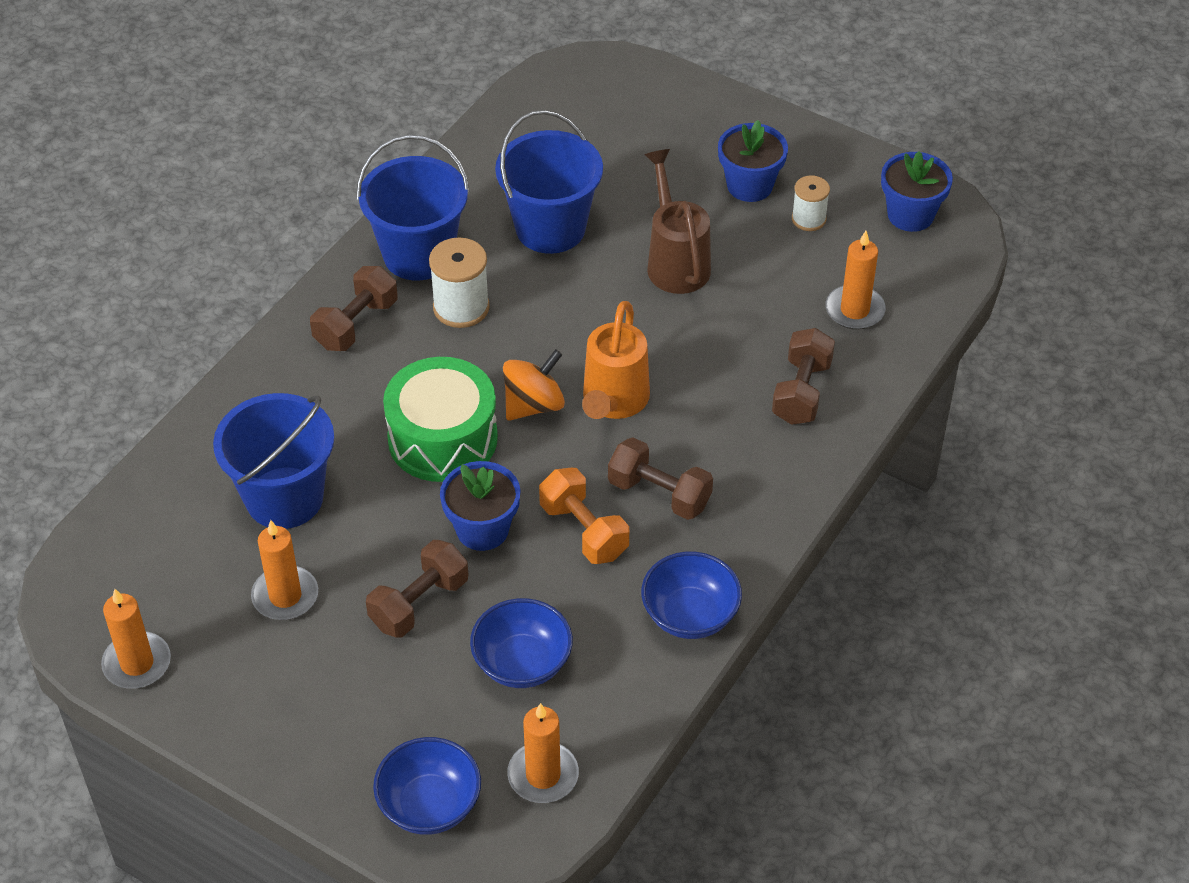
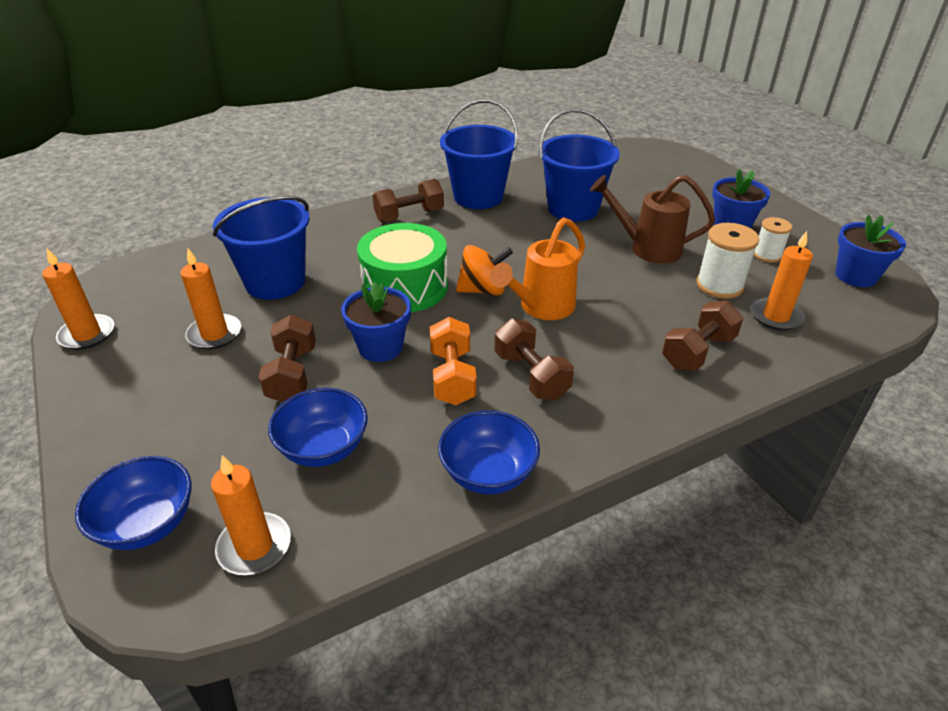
camera: 30 degrees right, 10 degrees down
brown dumbbell [366,540,468,638] -> brown dumbbell turned 75 degrees counterclockwise [258,315,316,402]
white spool [429,237,490,328] -> white spool moved to [696,223,759,299]
brown watering can [644,149,711,294] -> brown watering can turned 90 degrees counterclockwise [590,175,715,264]

